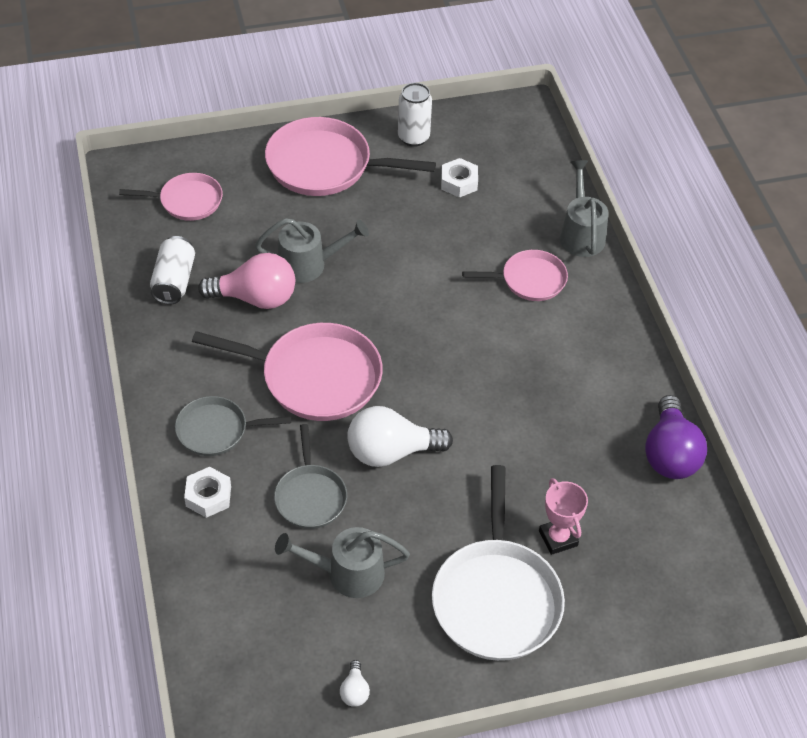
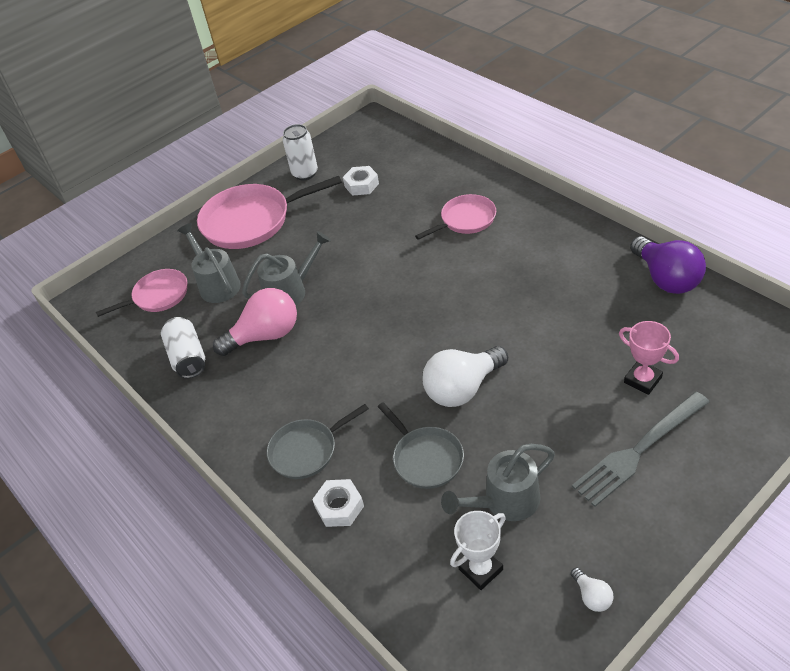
camera: 20 degrees left, 5 degrees down
pink pan [192,323,383,421] -> none
white pan [432,465,565,661] -> grey fork [572,392,709,507]
grey watering can [560,160,609,257] -> grey watering can moved to [177,223,241,303]
none -> white trophy [450,511,506,590]

